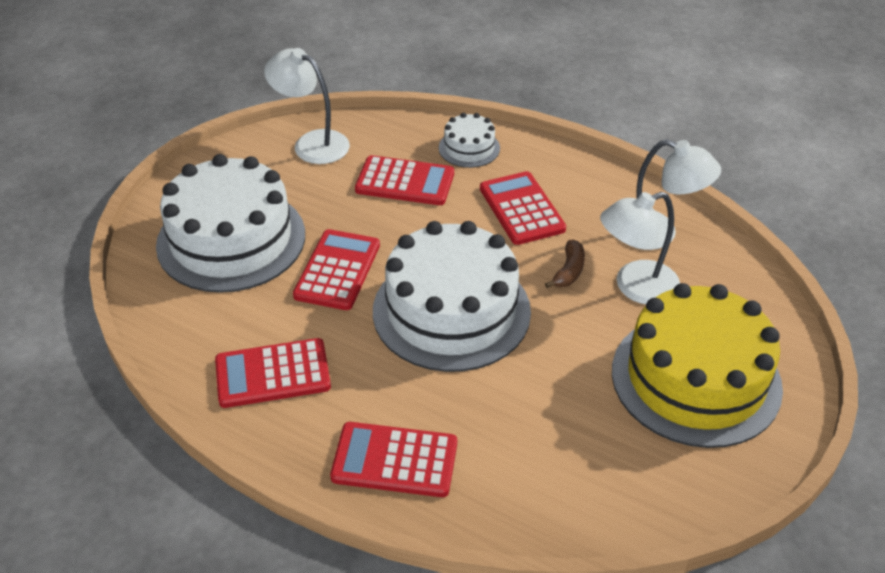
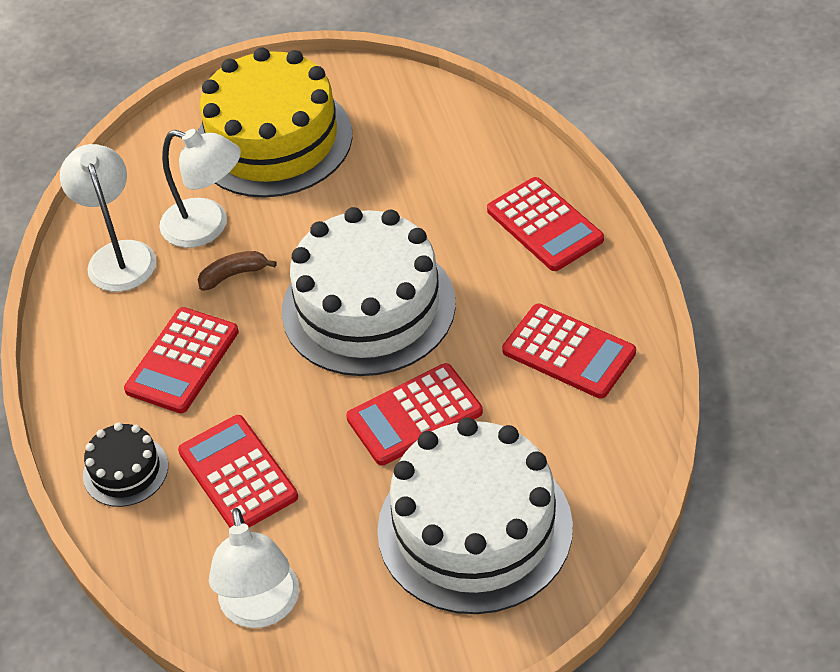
camera: 130 degrees left, 5 degrees up
white cake [439,113,500,168] -> black cake [83,423,168,507]

